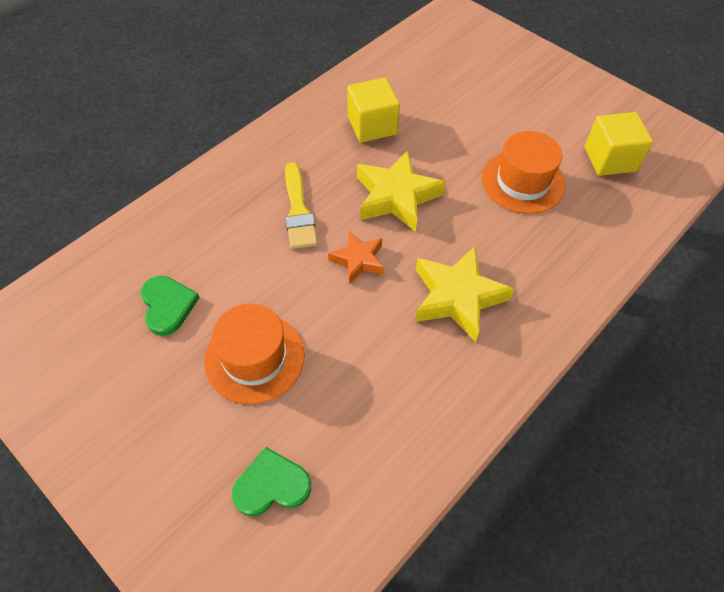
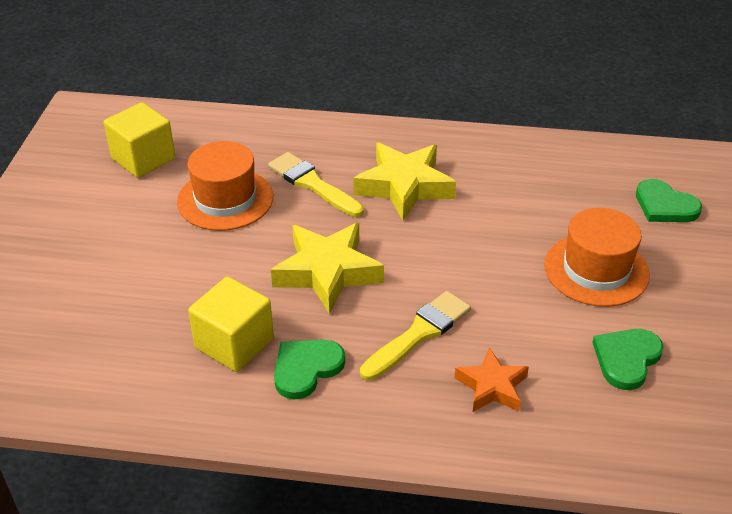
camera: 125 degrees left, 15 degrees down
orange star [328,231,384,283] -> orange star moved to [454,348,529,412]
none -> yellow brush [268,152,364,217]
none -> green heart [274,340,345,400]

